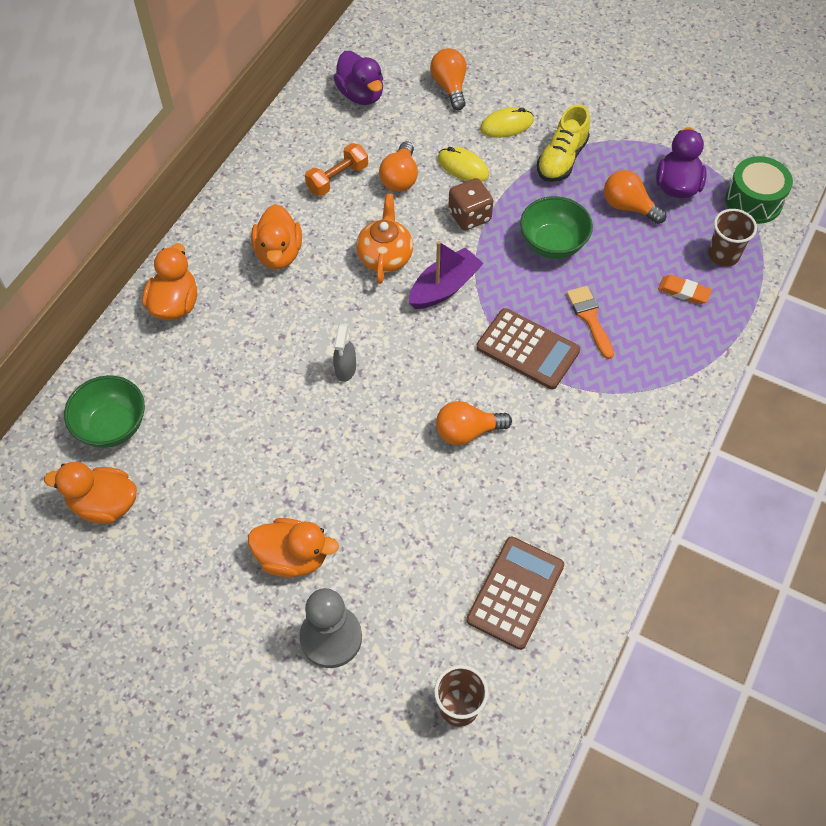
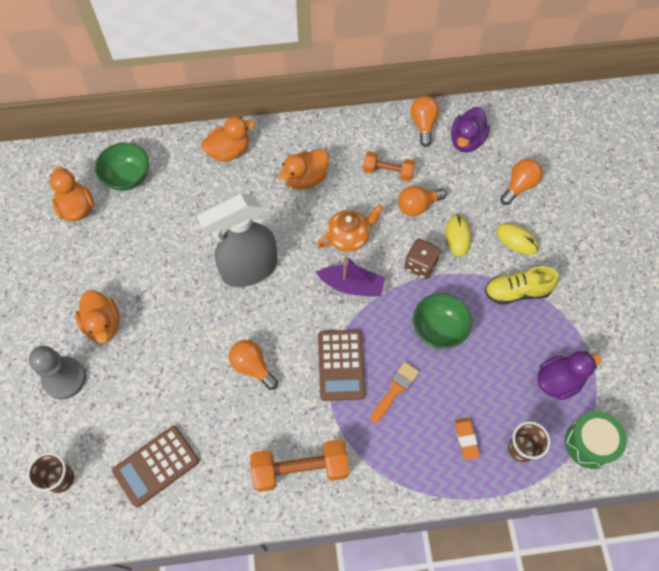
camera: 55 degrees right, 5 degrees up
grey spray bottle [333,324,356,382] -> grey spray bottle [197,193,277,287], size x2.49
brown calculator [466,537,565,650] -> brown calculator turned 150 degrees clockwise [112,426,199,507]
orange light bulb [604,170,666,224] -> orange light bulb moved to [411,96,439,147]
none -> orange dumbbell [250,439,349,492]

